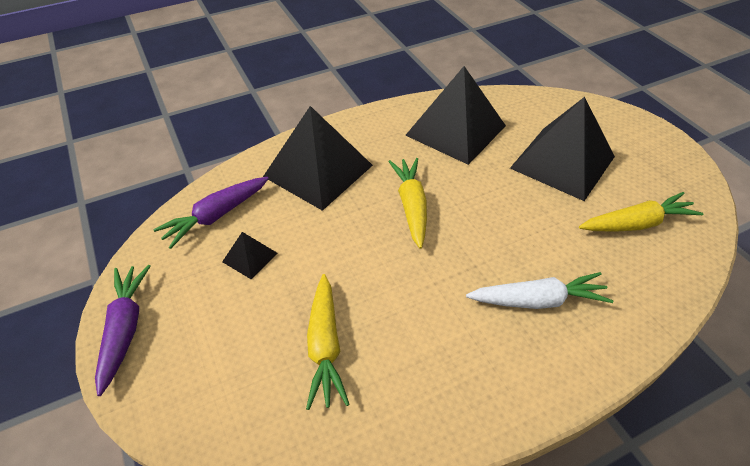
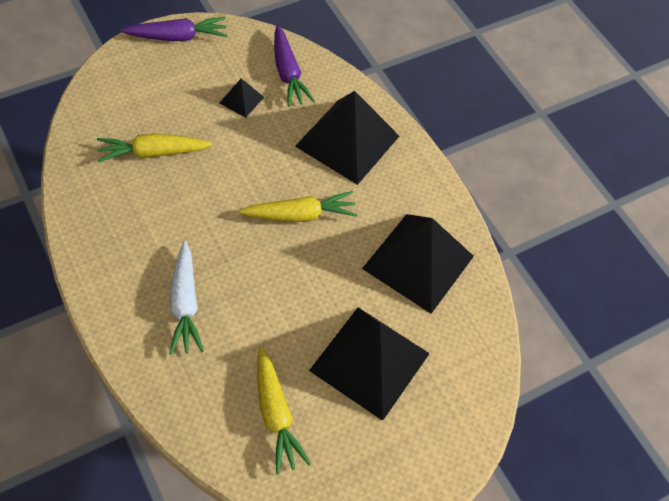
camera: 80 degrees right, 10 degrees up
purple carrot [153,177,269,249] -> purple carrot turned 150 degrees counterclockwise [274,25,315,107]

